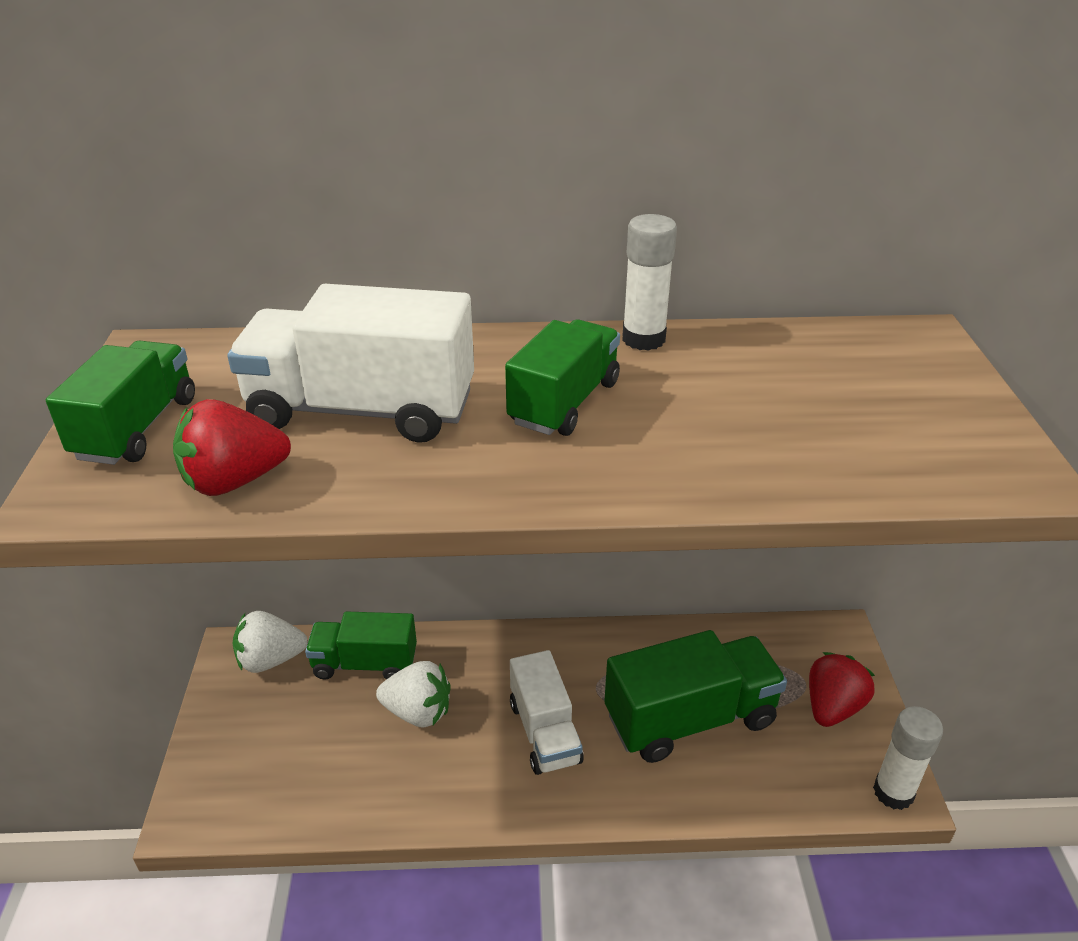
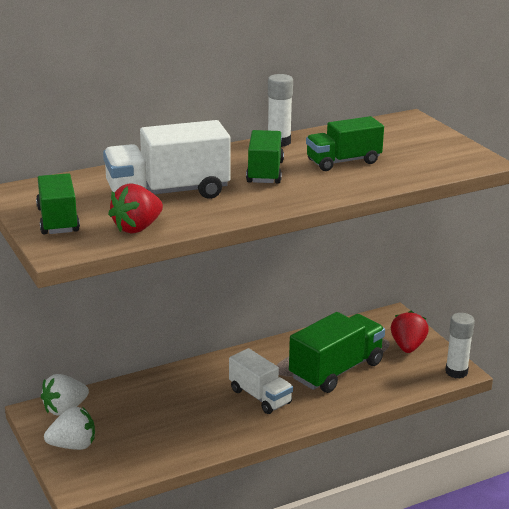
camera: 25 degrees left, 10 degrees down
green truck [305,612,417,680] -> green truck moved to [306,116,384,171]
white strawberry [376,661,451,727] -> white strawberry moved to [44,407,95,450]

